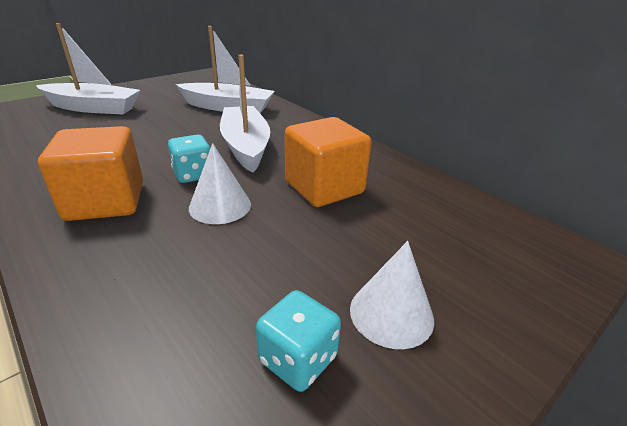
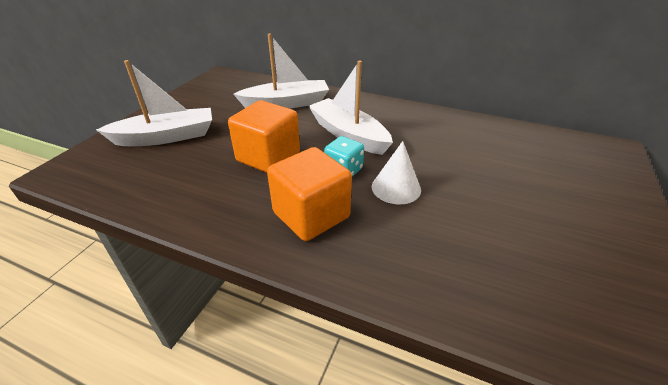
camera: 25 degrees left, 5 degrees up
turquoise dice [256,290,341,392] -> none
orange cube [285,117,371,207] -> orange cube moved to [228,100,300,173]
white cone [350,241,434,349] -> none

